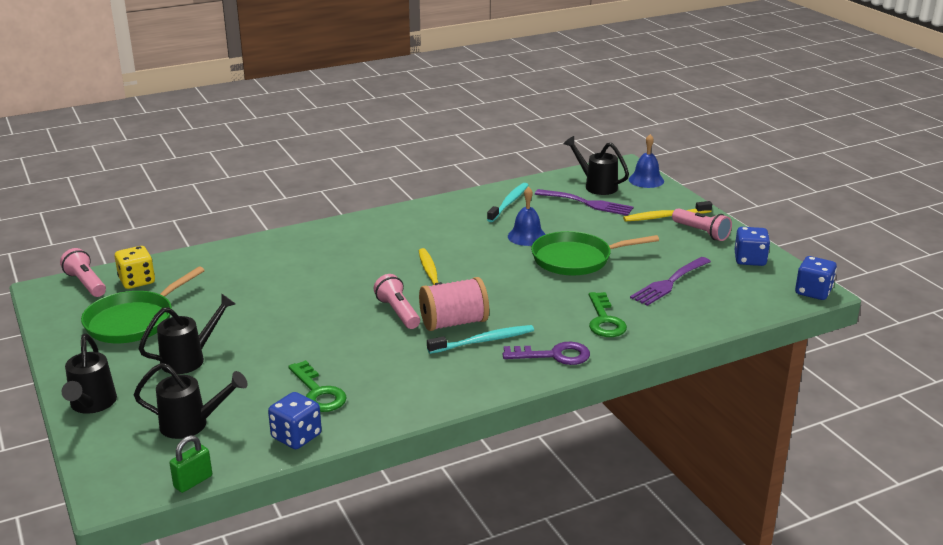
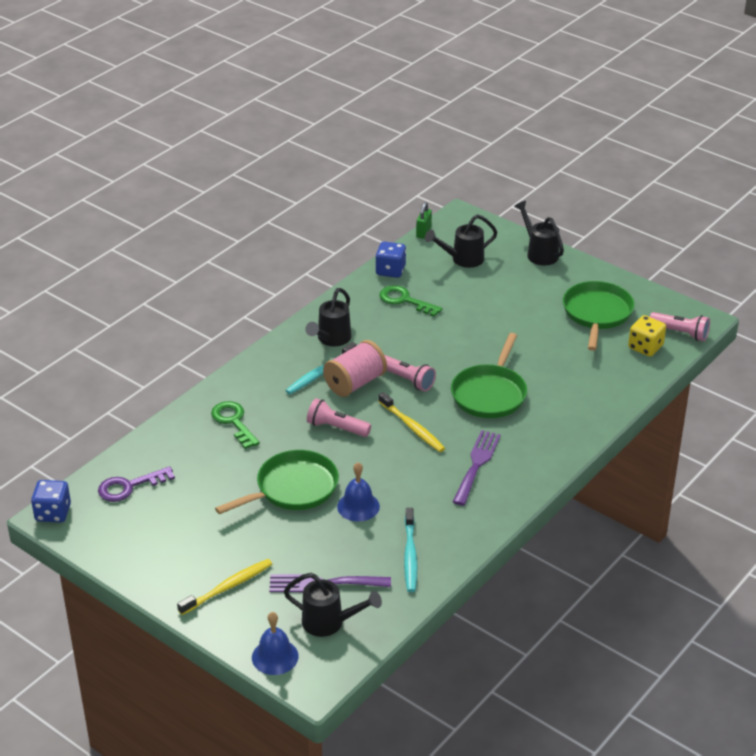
camera: 155 degrees right, 10 degrees up
black watering can [139,294,235,374] -> black watering can moved to [305,288,351,346]
purple key [503,342,590,365] -> purple key moved to [98,466,175,502]
purple fork [630,257,711,306] -> purple fork moved to [453,430,501,506]
pink flashlight [672,208,732,241] -> pink flashlight moved to [307,398,371,437]
blue dice [734,227,770,266] -> none
none -> green pan [451,333,527,418]

